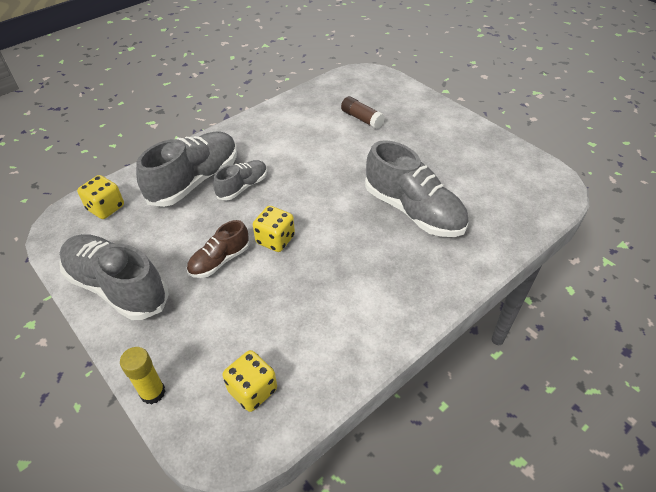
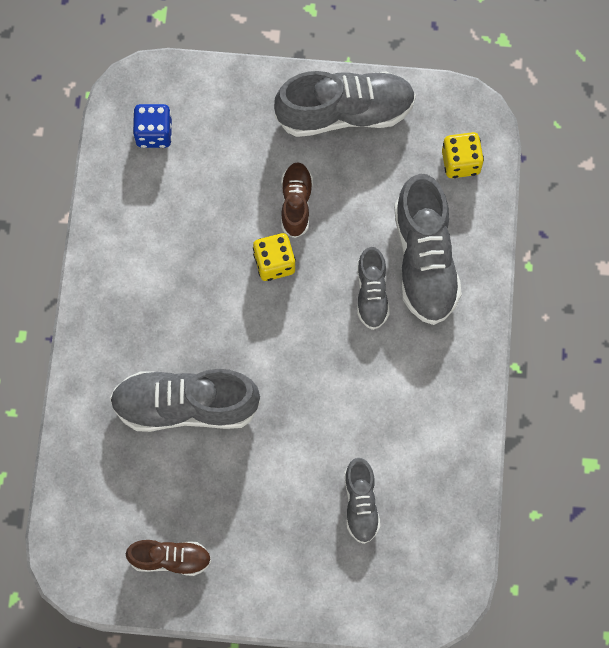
camera: 135 degrees right, 25 degrees up
yellow glue stick [120,347,166,404] -> none
yellow dice [222,350,277,412] -> blue dice [133,104,172,148]
brown glue stick [341,96,385,129] -> grey shoe [344,458,380,544]
none -> brown shoe [126,540,211,576]

